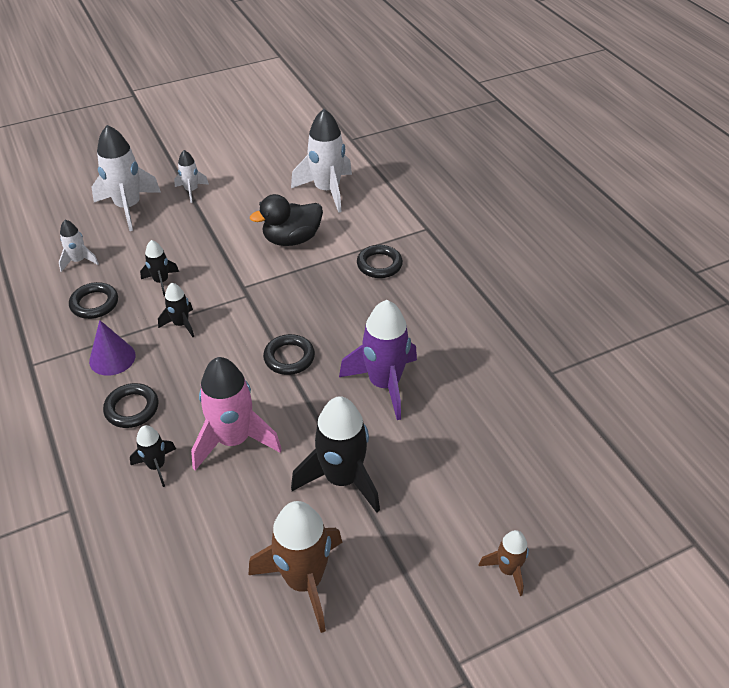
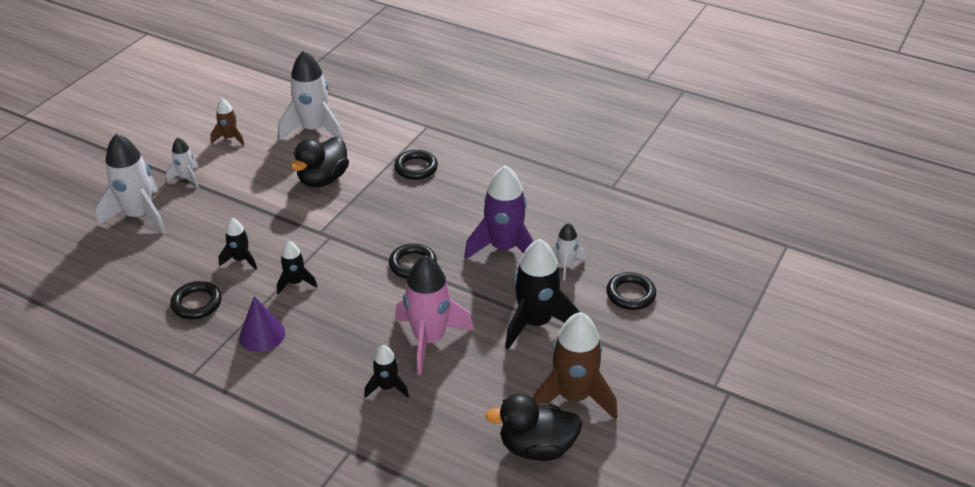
camera: 35 degrees left, 5 degrees down
white rocket [59,220,99,272] -> white rocket moved to [551,223,586,280]
black ring [103,383,159,428] -> black ring moved to [606,272,656,310]
brown rocket [478,530,529,596] -> brown rocket moved to [210,98,245,146]
none -> black duck [485,394,582,461]

